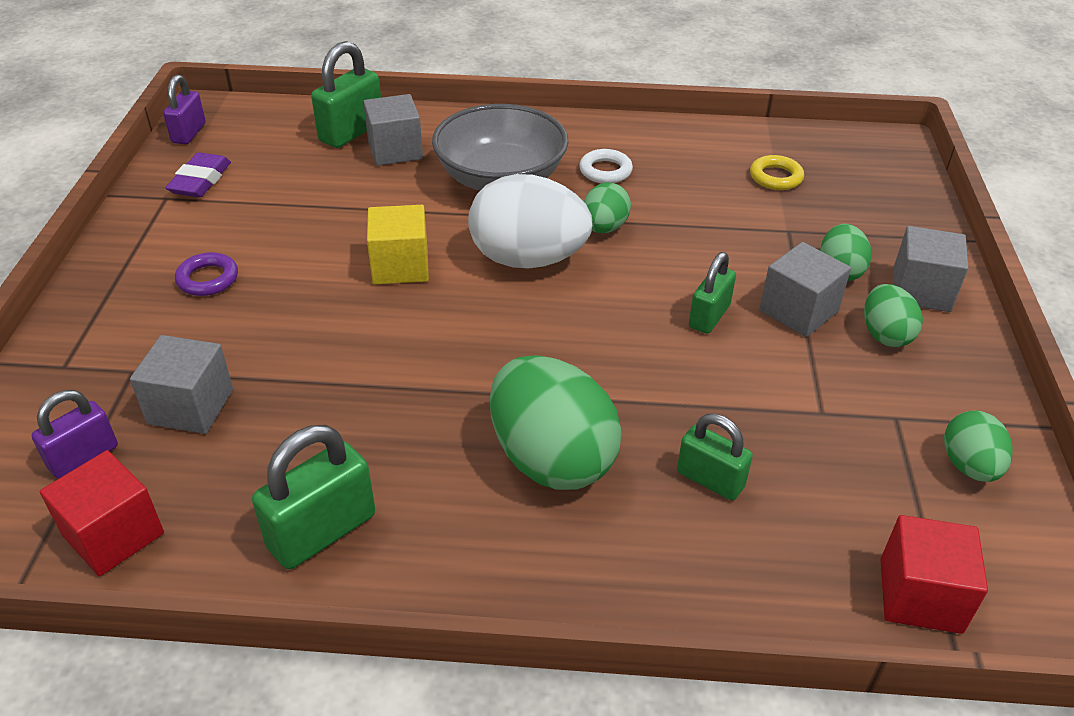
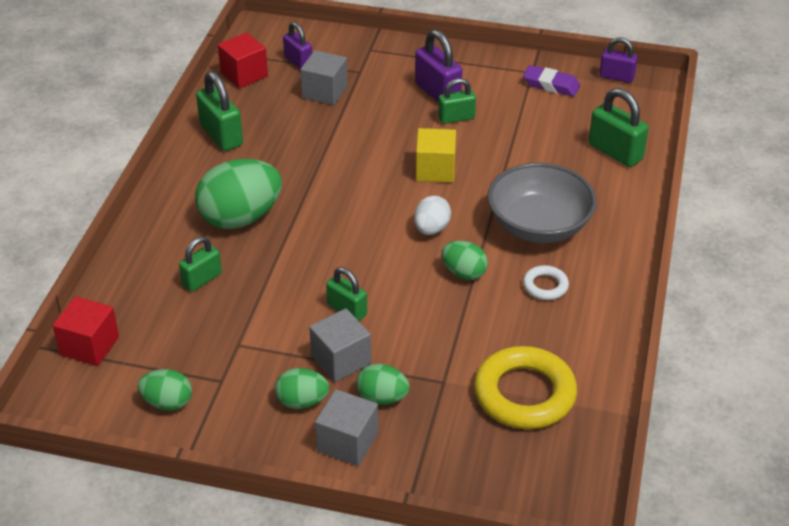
camera: 100 degrees right, 0 degrees up
purple ring [175,252,238,296] -> purple padlock [415,29,462,103]
grey cube [363,94,423,166] -> none
white egg [468,174,592,269] -> white egg [414,196,451,235], size x0.53
yellow ring [750,155,804,190] -> yellow ring [474,346,577,429], size x2.07
none -> green padlock [438,78,476,124]

